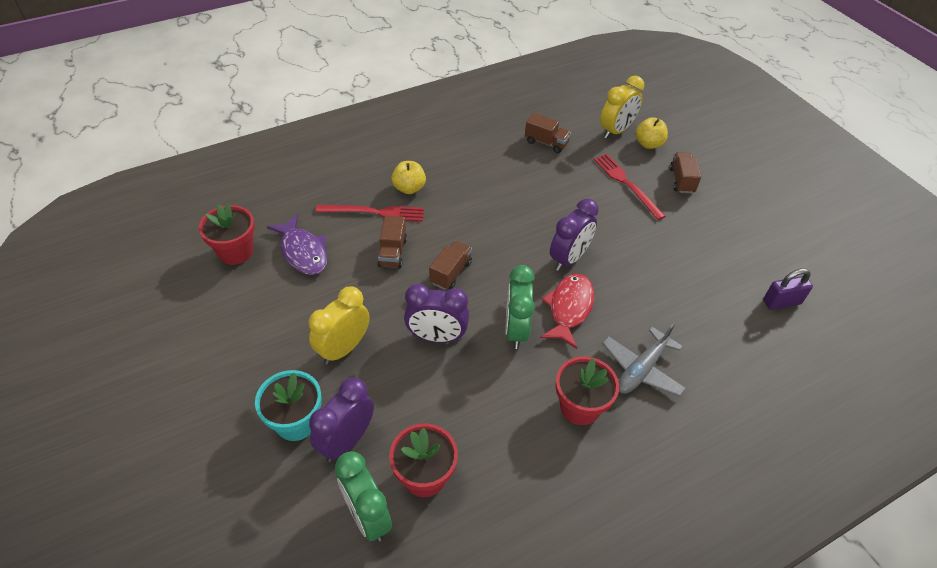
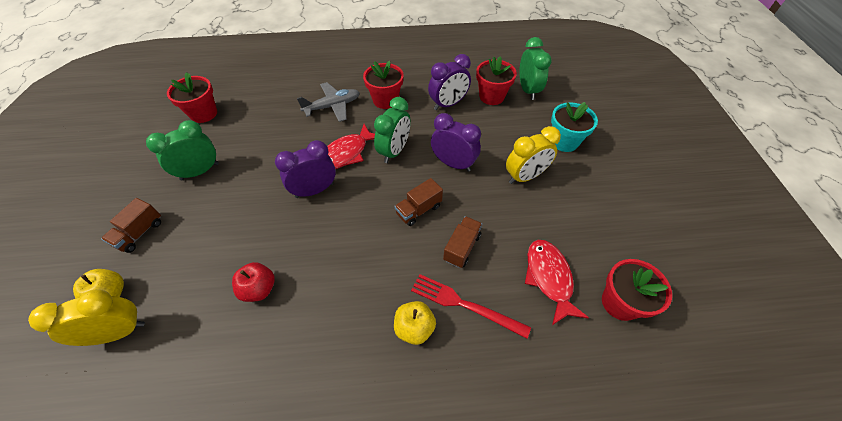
camera: 155 degrees left, 5 degrees up
purple fish [267,214,327,275] -> red fish [525,240,589,325]
purple clock [309,378,374,462] -> purple clock moved to [428,54,471,110]
brown truck [525,113,571,153] -> none
red fork [593,154,666,220] -> none
purple padlock [763,268,813,310] -> red flower pot [167,72,217,123]
none -> green clock [146,120,219,180]
none -> red apple [232,262,275,302]

